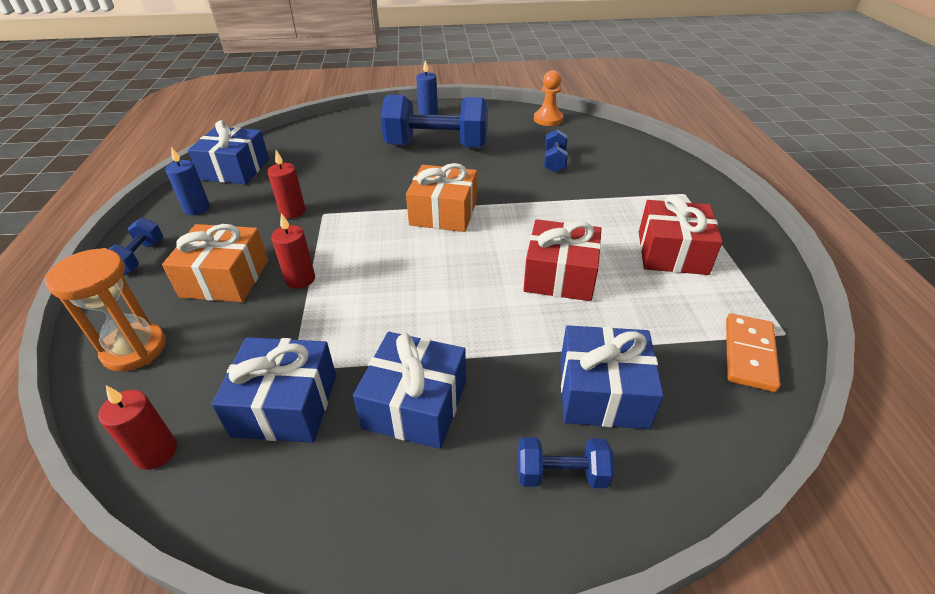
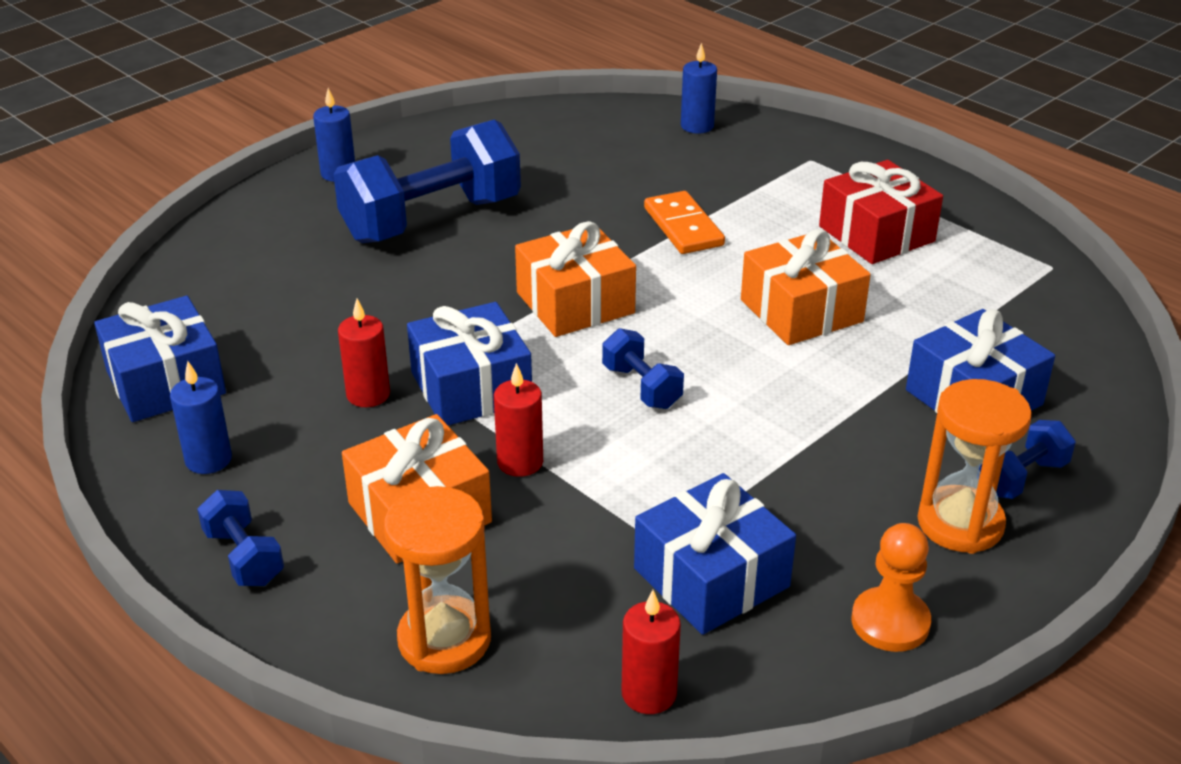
camera: 40 degrees left, 5 degrees down
blue gift [353,332,466,449] -> blue gift moved to [407,302,532,425]
red gift [523,219,601,301] -> orange gift [741,229,871,345]
orange pawn [534,70,563,126] -> orange pawn moved to [852,523,931,652]
blue dumbbell [544,129,568,173] -> blue dumbbell moved to [602,328,684,409]
orange domino [726,313,780,392] -> orange domino moved to [644,191,725,254]
none -> blue candle [681,43,717,134]
none -> orange hourglass [917,379,1032,554]

